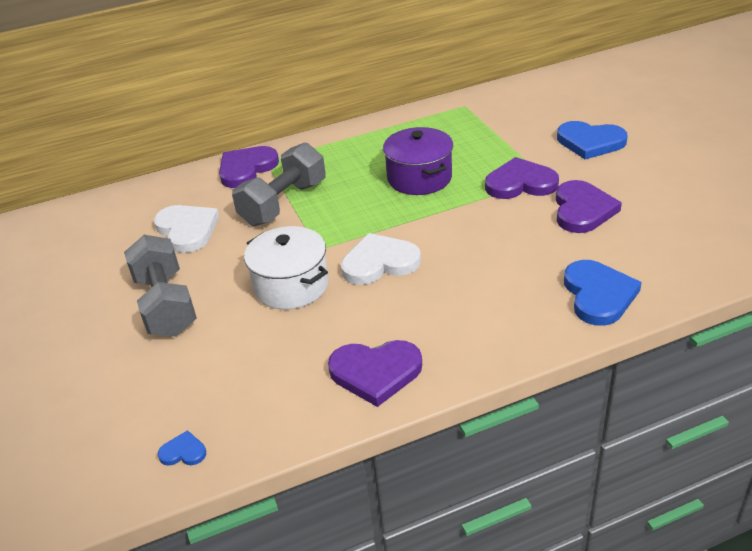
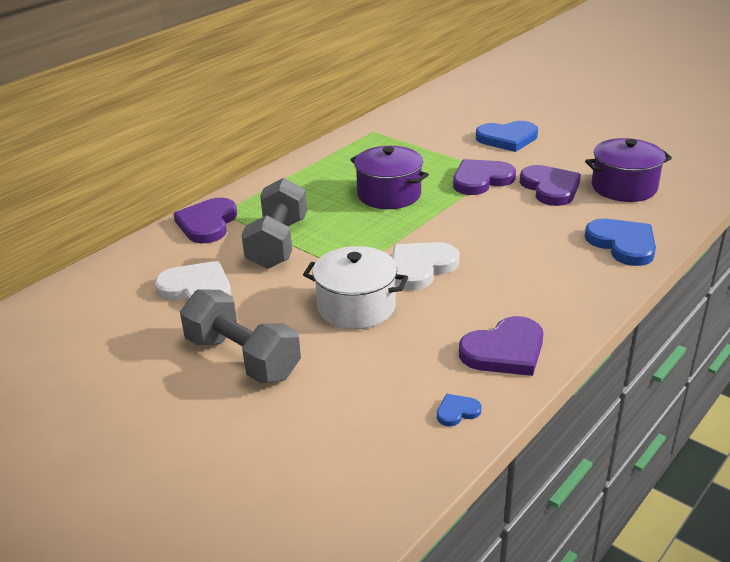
camera: 30 degrees left, 5 degrees down
blue heart [158,430,206,466] -> blue heart moved to [437,394,482,426]
none -> purple pot [585,138,672,202]

